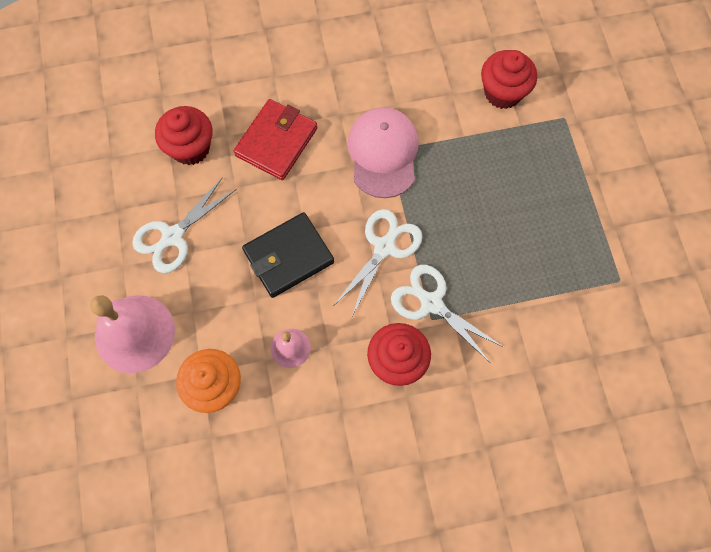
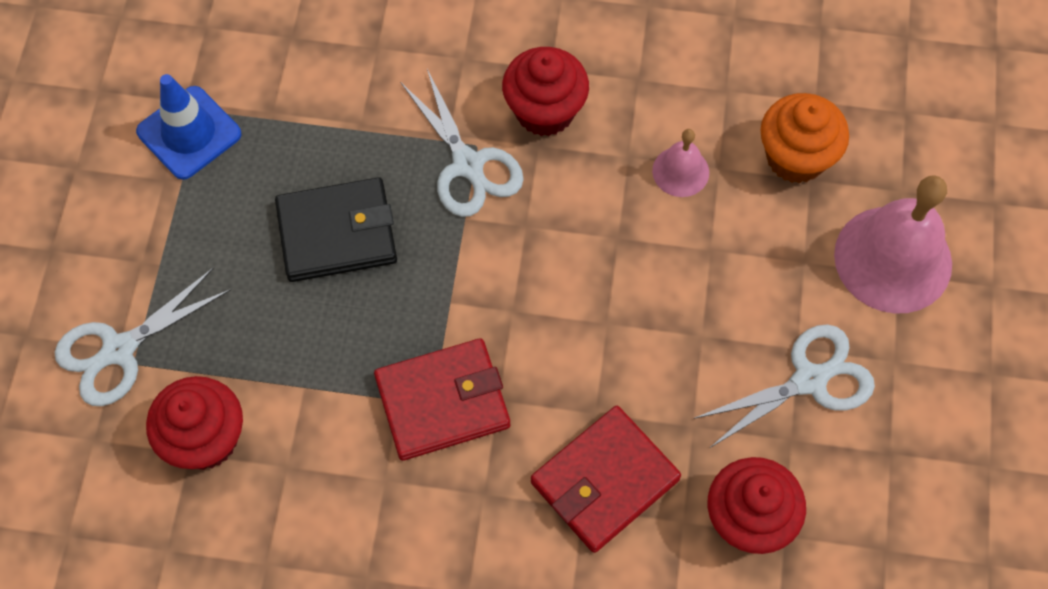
camera: 160 degrees left, 5 degrees down
black wallet [242,212,334,298] -> black wallet moved to [275,177,397,282]
white scissors [334,209,423,316] -> white scissors moved to [55,267,231,406]
pink cap [348,107,418,198] -> red wallet [374,338,510,461]
none -> blue traffic cone [136,74,241,180]

